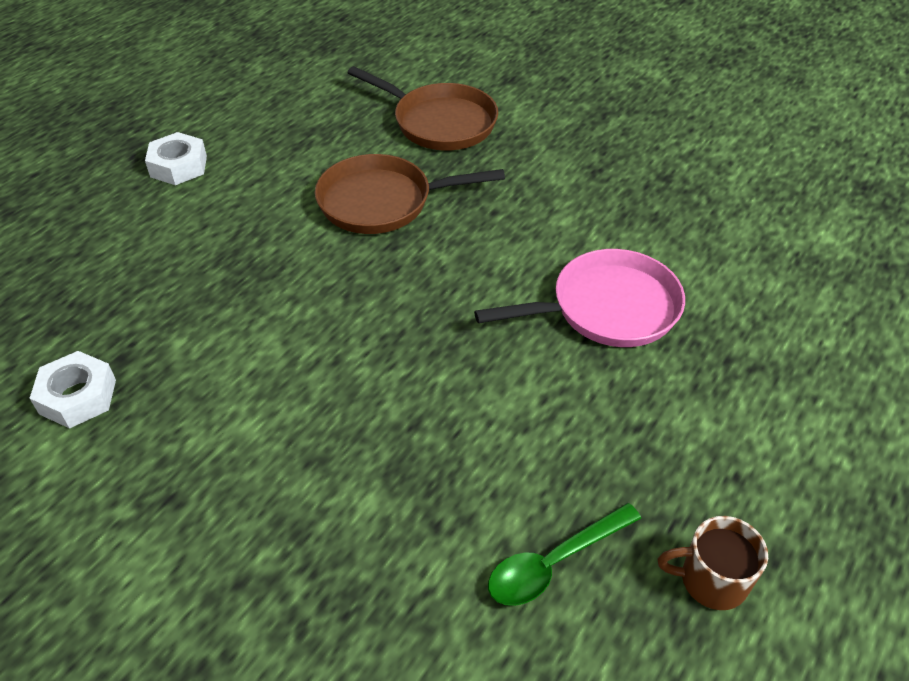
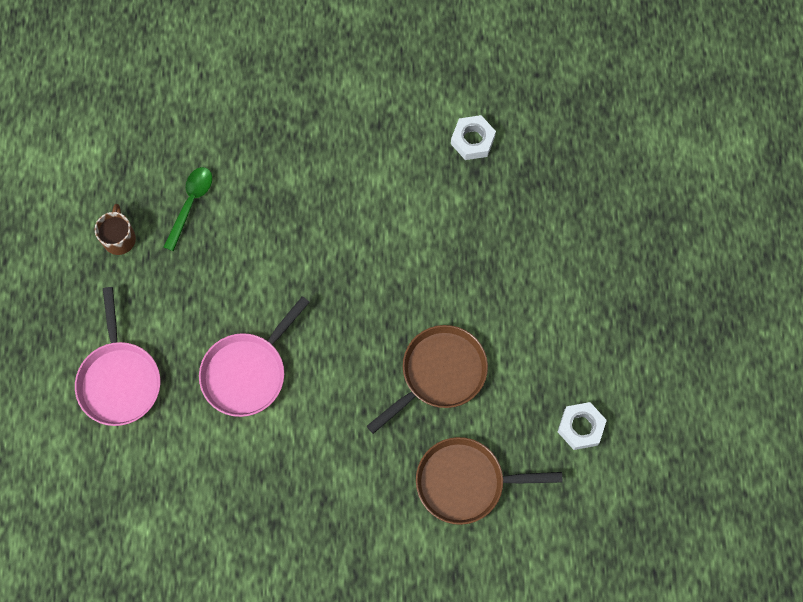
camera: 145 degrees right, 25 degrees up
white nut [145,132,207,185] -> white nut moved to [558,402,607,450]
brown mug [658,516,768,610] -> brown mug turned 60 degrees counterclockwise [95,204,136,255]
none -> pink pan [75,287,160,426]

